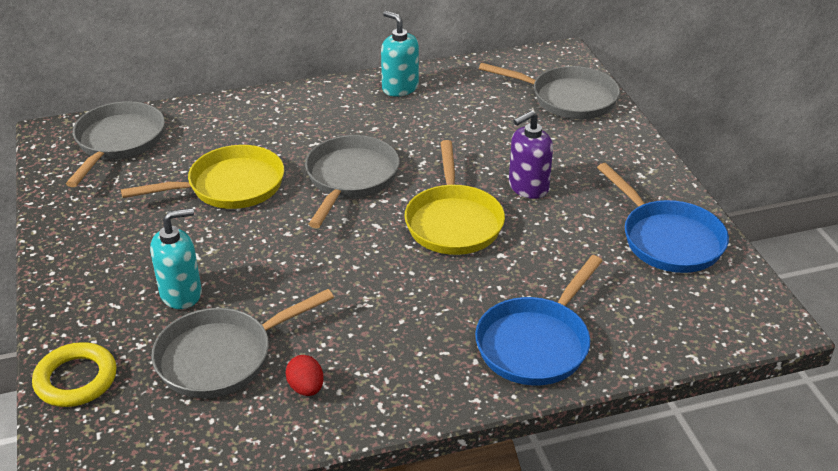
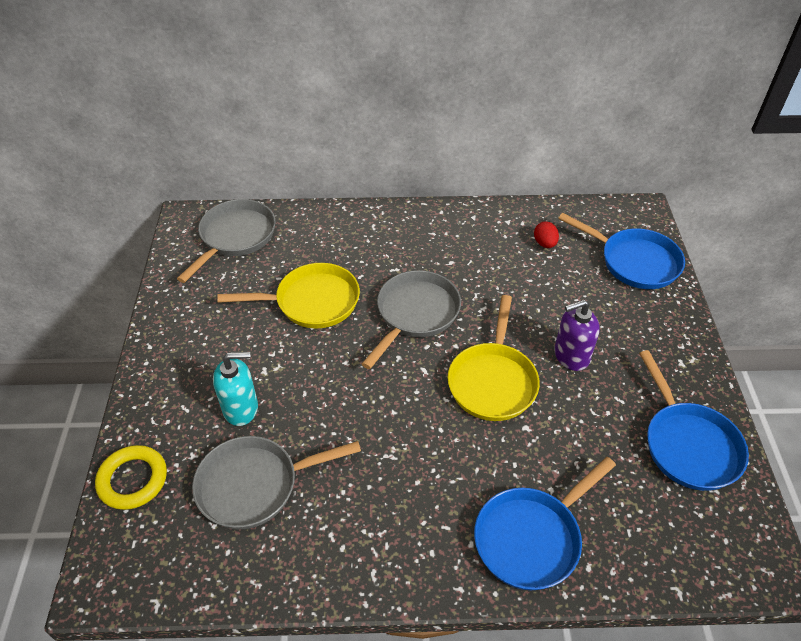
camera: 15 degrees right, 10 degrees up
red egg [285,355,324,396] -> red egg moved to [534,221,559,248]
turquoise soap dispenser [381,11,419,97] -> none
grey pan [479,63,620,119] -> blue pan [558,213,685,289]

